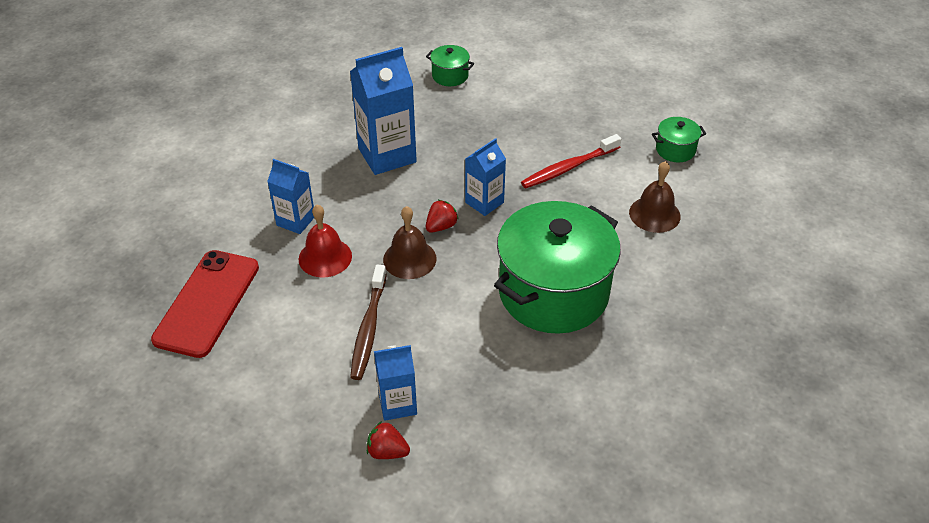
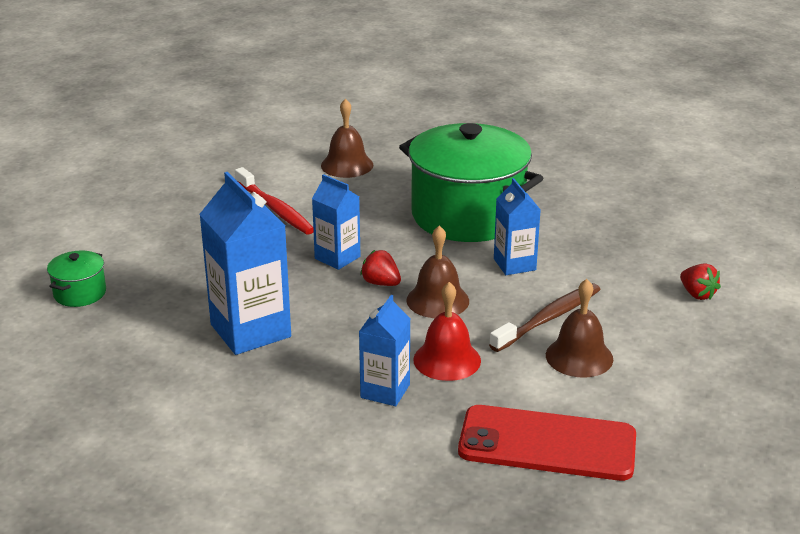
camera: 95 degrees left, 15 degrees down
brown toothbrush [350,265,387,380] -> brown toothbrush turned 45 degrees counterclockwise [489,283,601,352]
red strawberry [367,421,410,459] -> red strawberry turned 45 degrees counterclockwise [680,263,721,300]
blue carton [374,345,417,421] -> blue carton moved to [494,178,541,275]
green pot [652,117,706,162] -> none
none -> brown bell [546,279,613,378]

